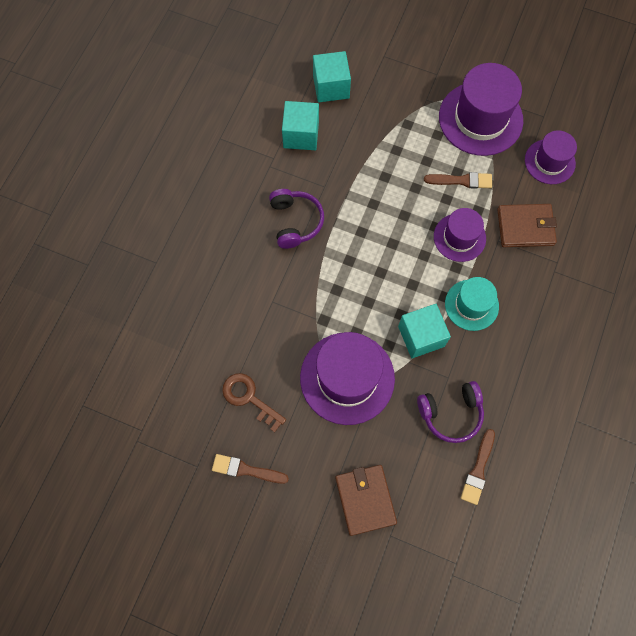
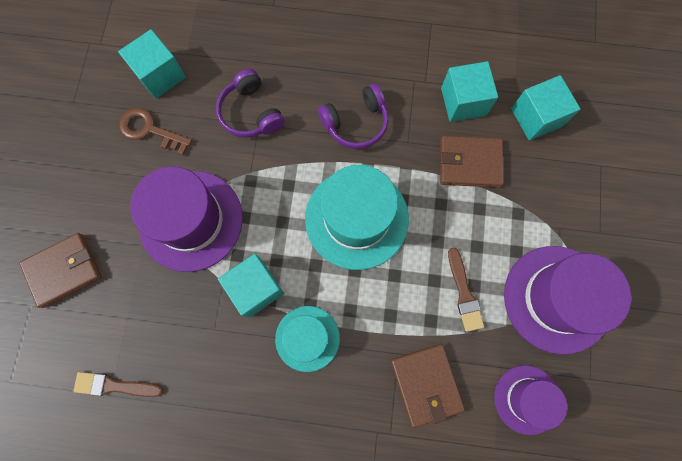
camera: 75 degrees right, 5 degrees up
brown brush [212,454,289,484] -> none
brown key [222,373,286,432] -> brown key turned 90 degrees counterclockwise [119,108,192,155]
purple headphones [417,381,484,443] -> purple headphones moved to [216,69,285,138]
purple hat [434,208,486,262] -> none
none -> turquoise cube [118,29,186,99]
none -> turquoise hat [305,165,409,270]
none -> brown wallet [440,136,504,188]

